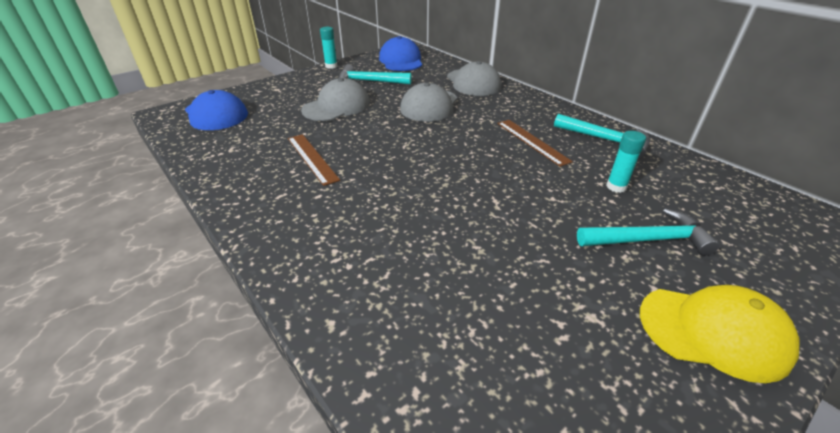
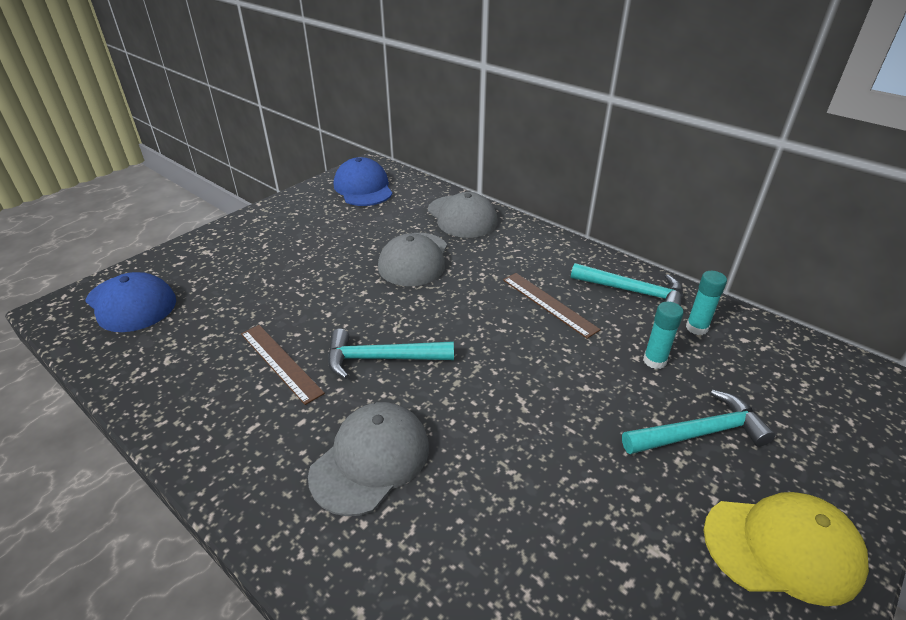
camera: 10 degrees left, 0 degrees up
grey cap [301,78,370,121] -> grey cap moved to [308,402,429,516]
turquoise glue stick [320,27,337,69] -> turquoise glue stick moved to [686,271,727,335]
turquoise hammer [339,64,412,84] -> turquoise hammer moved to [328,329,454,379]

